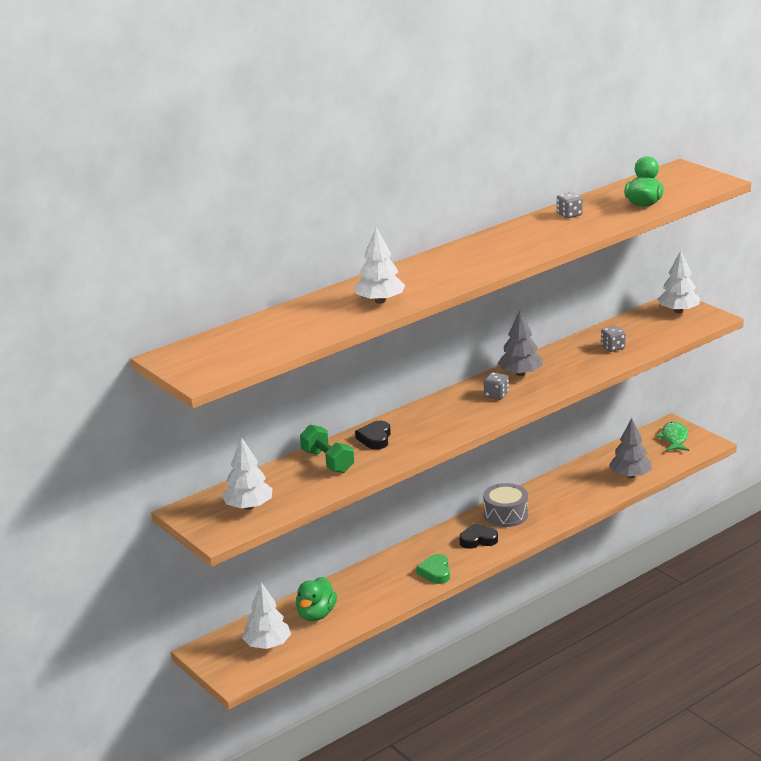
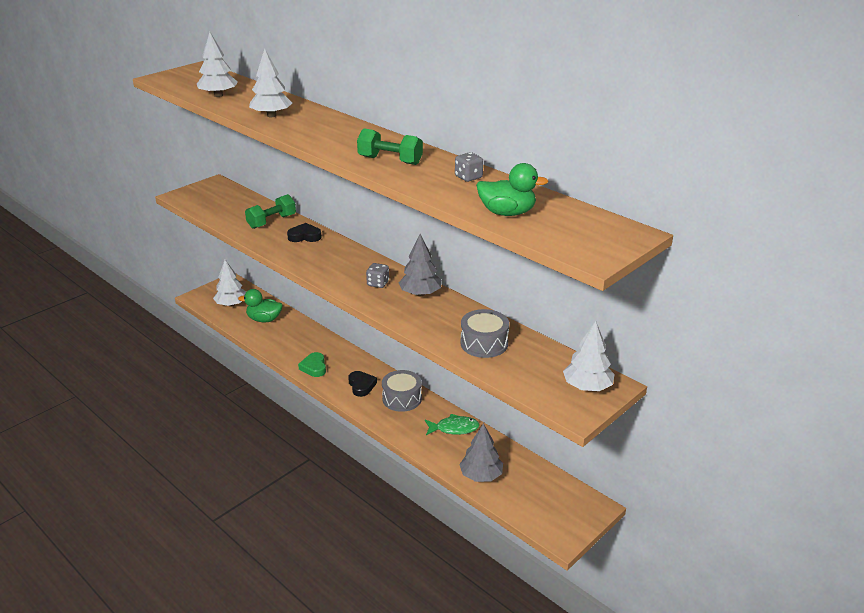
camera: 80 degrees right, 5 degrees up
white tree [222,437,273,510] -> white tree moved to [197,32,238,97]
green heart [416,554,450,584] -> green heart turned 90 degrees counterclockwise [298,352,326,377]
grey dice [601,326,626,352] -> grey drum [461,309,509,358]
green fish [657,421,689,451] -> green fish moved to [425,414,480,435]
none -> green dumbbell [357,129,423,165]

